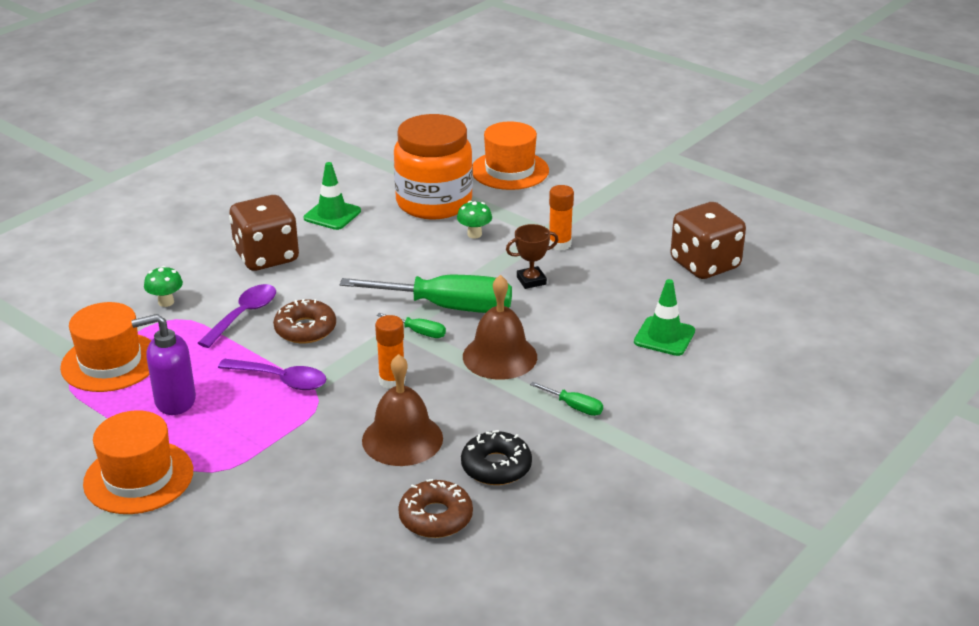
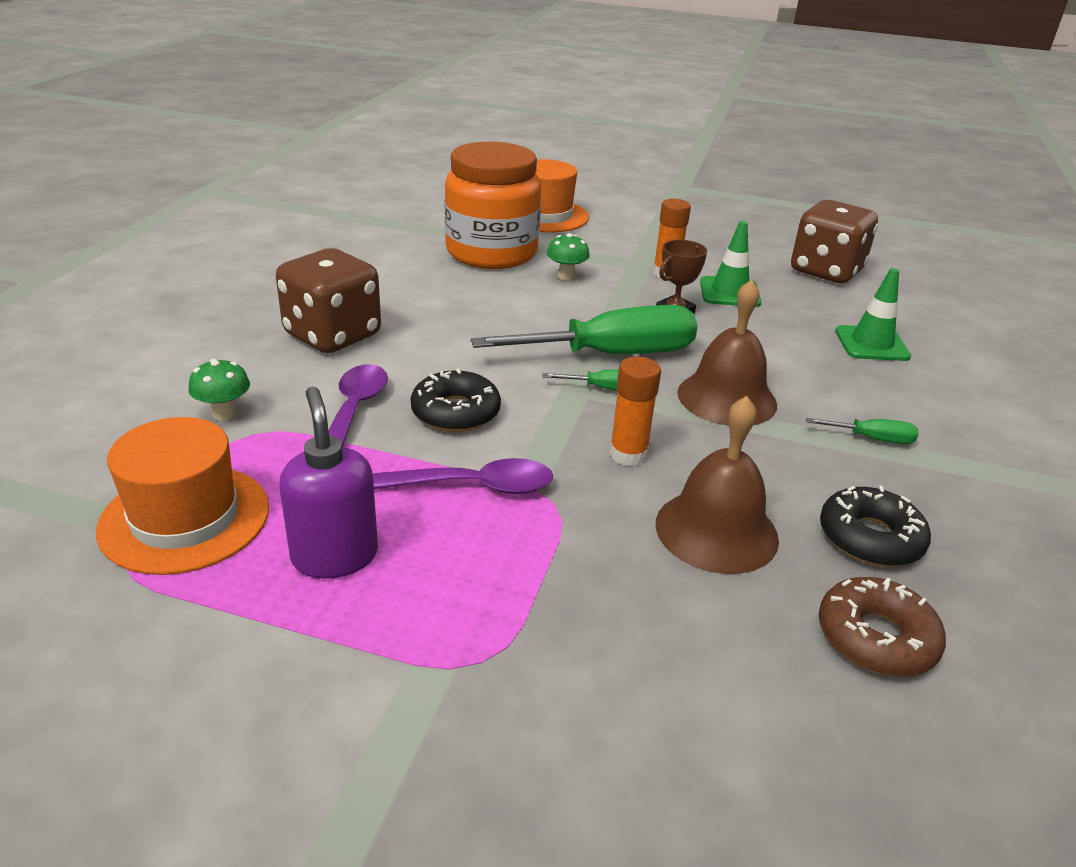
camera: 25 degrees left, 0 degrees up
orange hat [83,410,193,514] -> none
purple soap dispenser [131,314,196,415] -> purple soap dispenser turned 105 degrees clockwise [279,387,378,579]
brown donut [273,299,336,343] -> black donut [411,369,501,432]
green traffic cone [304,162,361,230] -> green traffic cone moved to [700,221,761,307]

